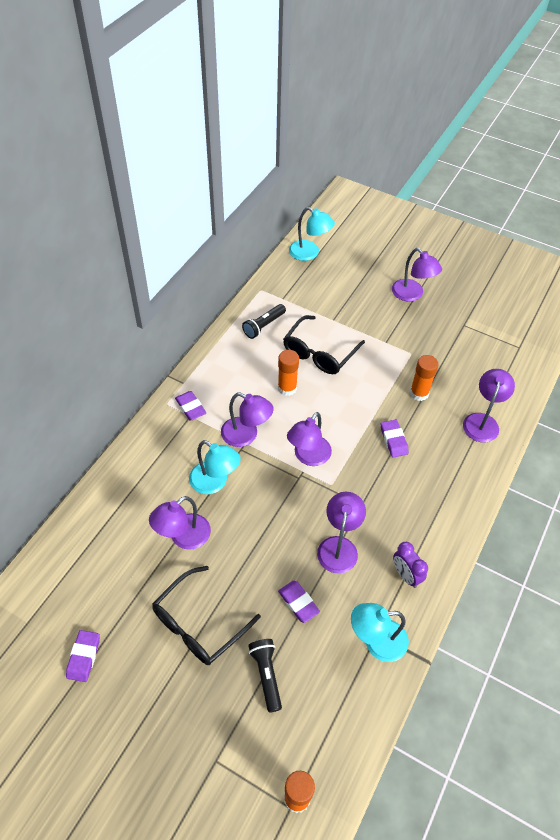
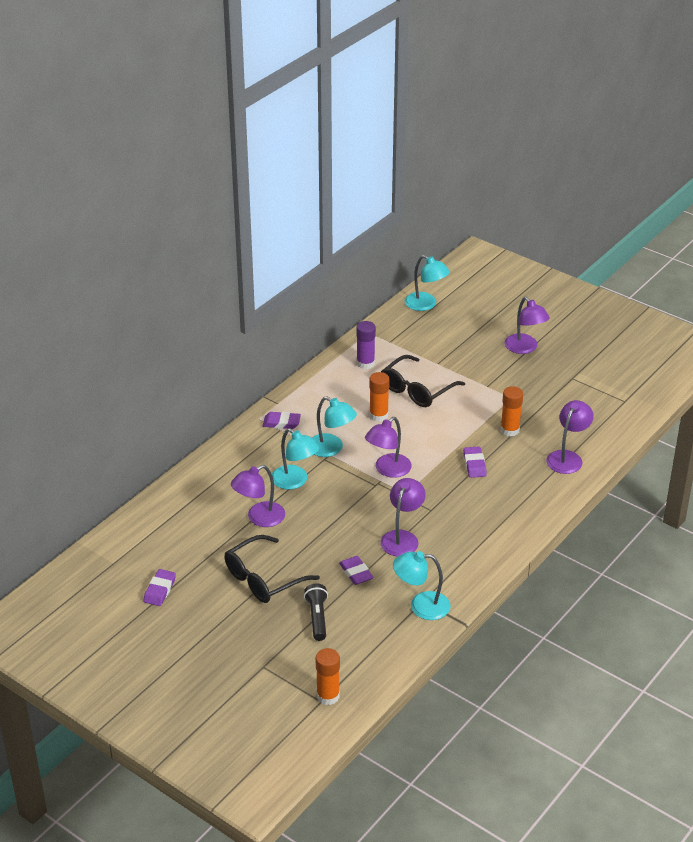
camera: 10 degrees right, 15 degrees down
purple eraser [175,391,206,420] -> purple eraser turned 60 degrees counterclockwise [263,412,301,429]
purple lamp [221,393,274,447] -> turquoise lamp [312,397,357,457]
black flashlight [242,304,286,339] -> purple glue stick [356,321,376,369]
purple clock [393,542,428,588] -> none

